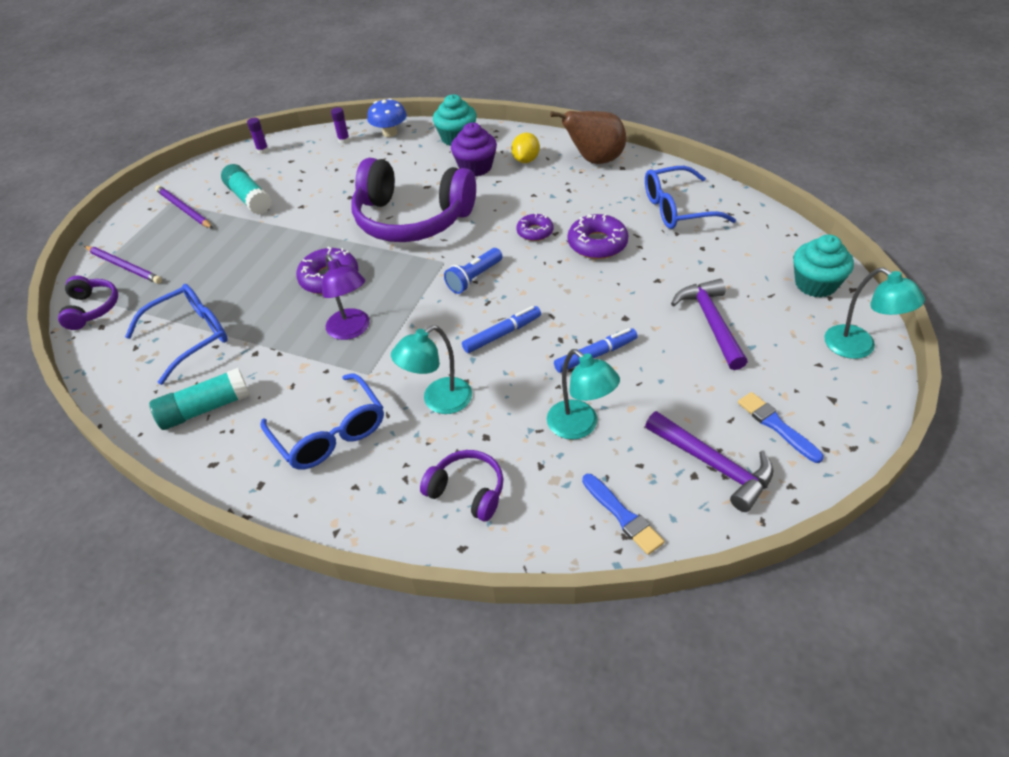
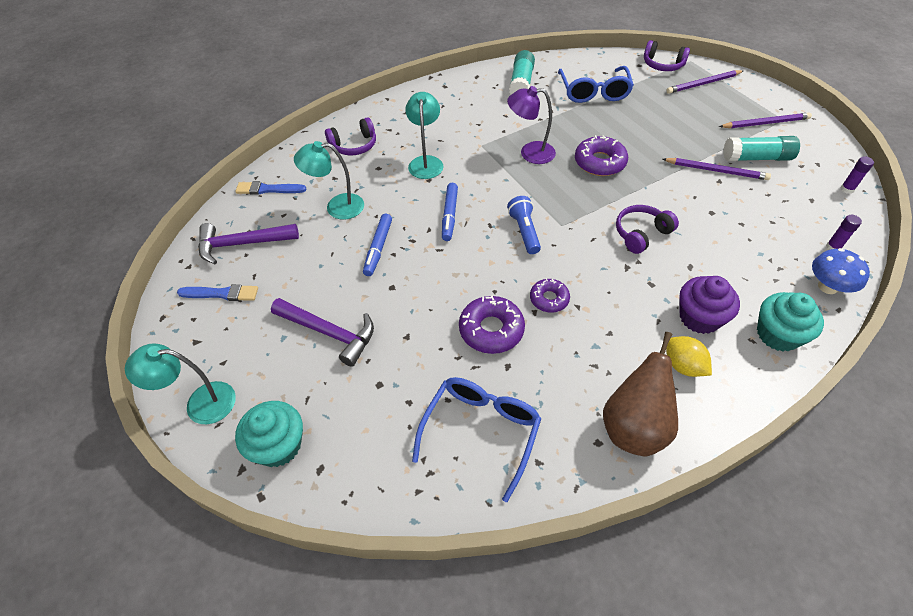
camera: 125 degrees right, 5 degrees up
blue glasses [261,373,384,470] -> none
purple headphones [351,158,476,242] -> purple headphones [616,205,679,254], size x0.47
none -> purple pencil [663,158,771,180]

